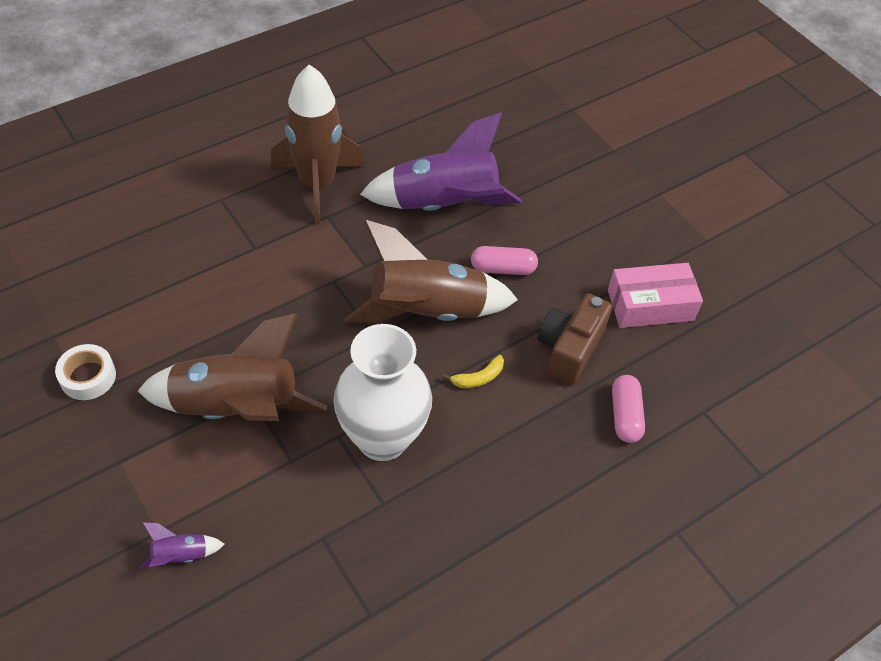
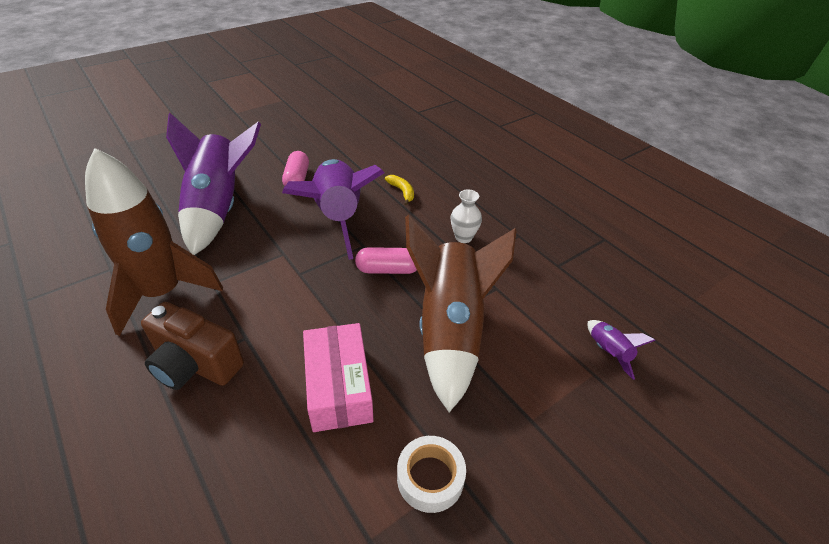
camera: 90 degrees left, 10 degrees down
white vase [333,324,432,461] -> white vase [451,189,482,243], size x0.42
brown rocket [344,220,518,323] -> purple rocket [282,159,384,260]
brown camera [538,293,612,385] -> brown camera moved to [141,302,244,390]
pink box [608,263,703,328] -> pink box moved to [303,323,374,432]
pink capsule [612,375,645,443] -> pink capsule moved to [355,247,417,274]

